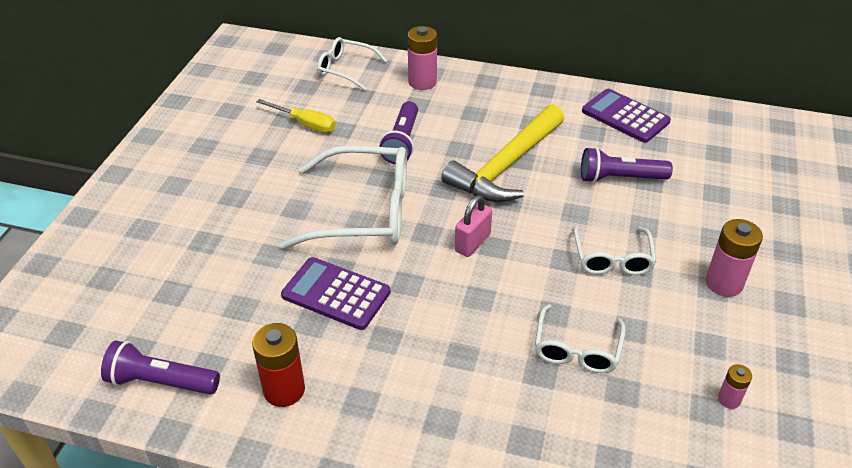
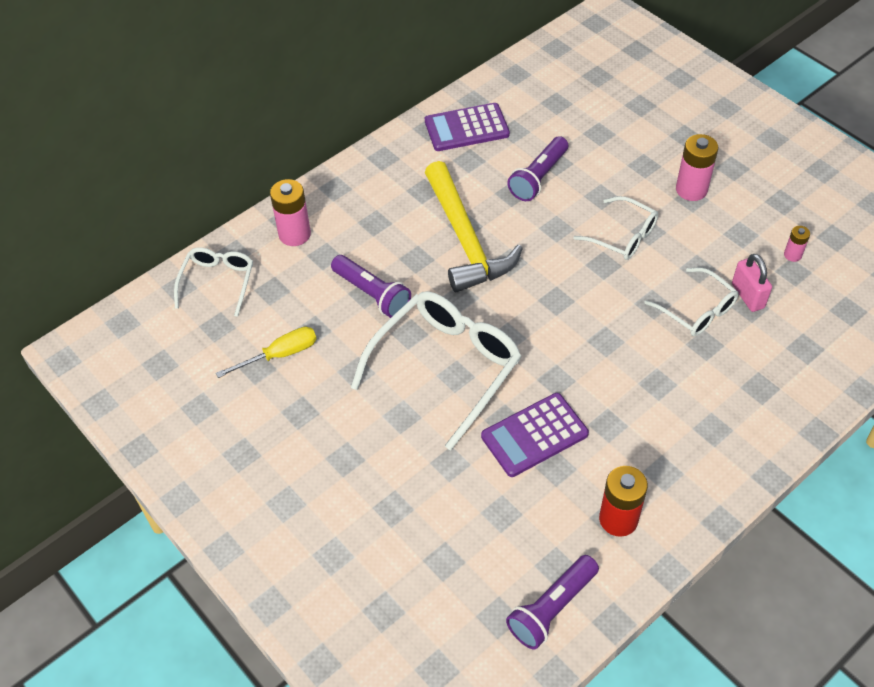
camera: 55 degrees left, 10 degrees up
white glasses [317,37,387,90] -> white glasses turned 135 degrees clockwise [174,247,253,317]
pink padlock [455,195,492,257] -> pink padlock moved to [732,254,772,312]

